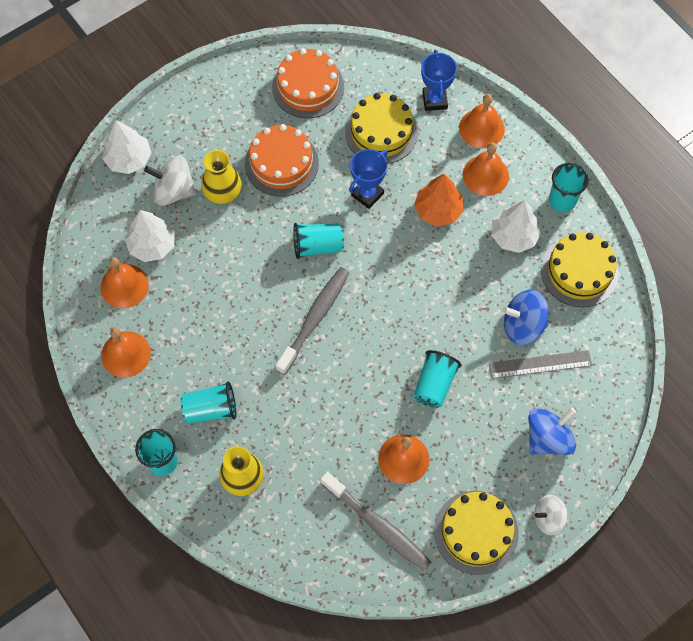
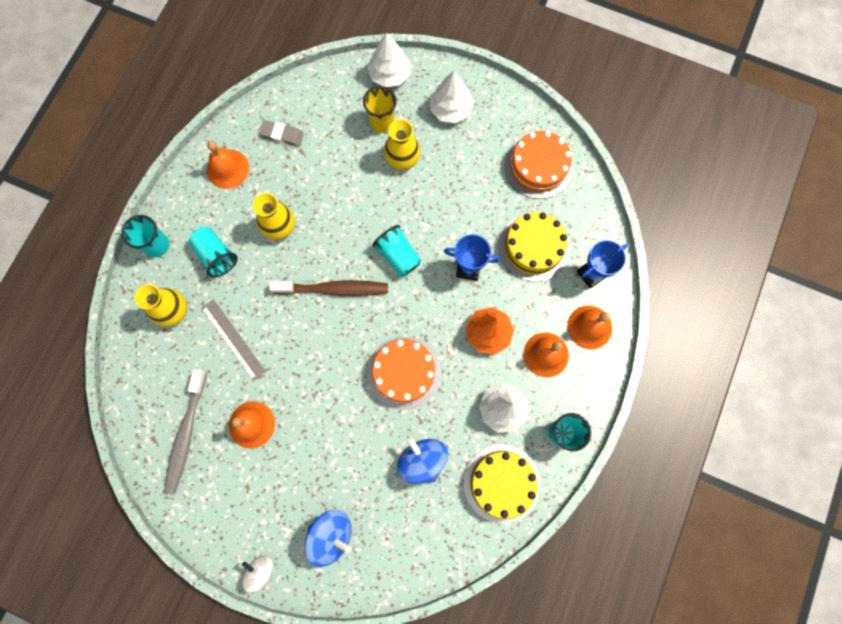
camera: 60 degrees right, 10 degrees up
orange bell [100,257,149,308] -> grey eraser [259,120,304,147]
white tree [125,210,175,262] -> white tree moved to [430,71,474,123]
white spinning top [144,156,197,206] -> yellow cup [363,86,397,133]
orange cake [245,124,319,197] -> orange cake moved to [367,337,441,410]
grey toothbrush [275,267,350,375] -> brown toothbrush [269,280,388,296]
turquoise cup [413,350,461,408] -> none
yellow cake [434,491,519,575] -> none
grey ruler [489,350,592,379] -> grey ruler moved to [201,299,266,381]
none -> yellow vase [253,193,295,240]

